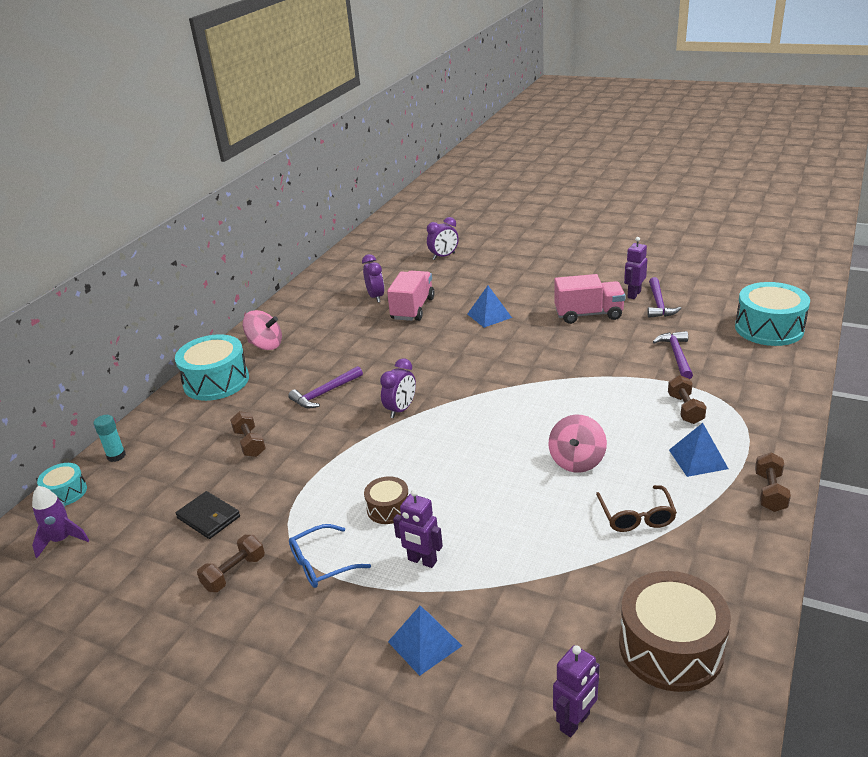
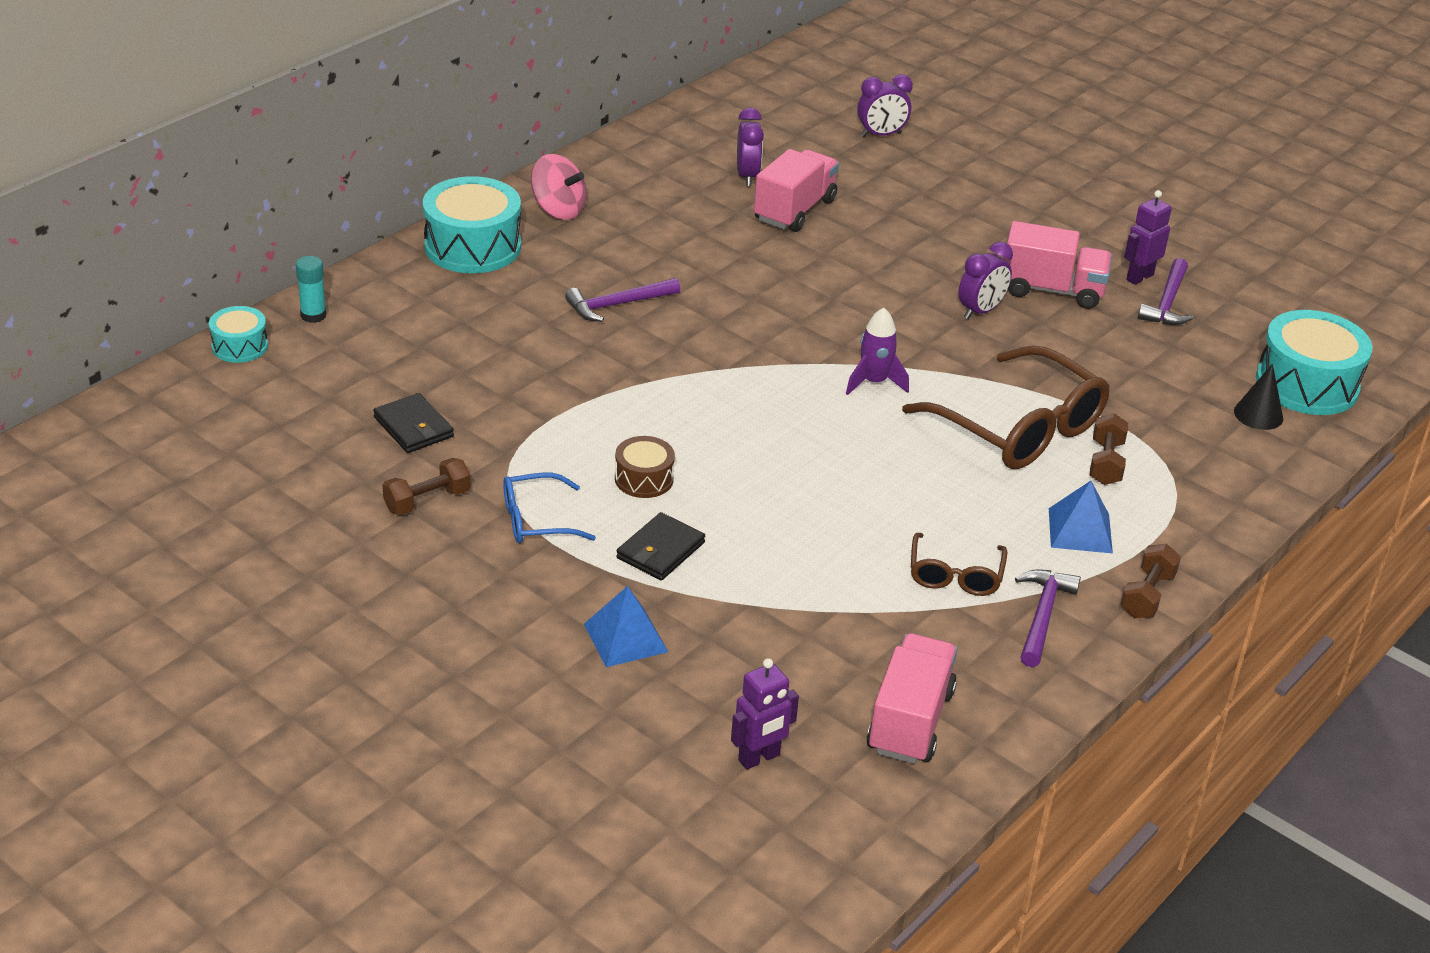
camera: 10 degrees right, 5 degrees up
purple rocket [32,486,89,558] -> purple rocket moved to [846,307,909,395]
brown dumbbell [230,411,266,457] -> none
purple clock [380,359,416,418] -> purple clock moved to [958,242,1013,319]
purple robot [393,489,443,568] -> black wallet [616,512,705,580]
blue pyramid [467,286,512,328] -> none
pink spinning top [549,415,607,473] -> none
brown drum [619,571,731,692] -> pink truck [867,633,957,764]
purple hammer [653,331,693,379] -> purple hammer moved to [1015,569,1081,667]
none -> brown glasses [902,346,1110,469]
none -> black cone [1234,364,1283,430]

